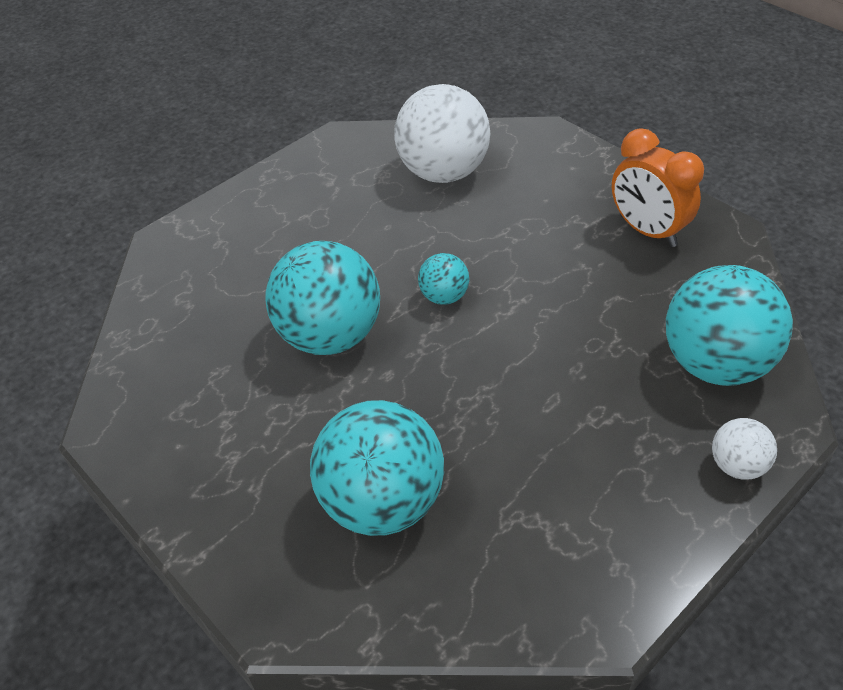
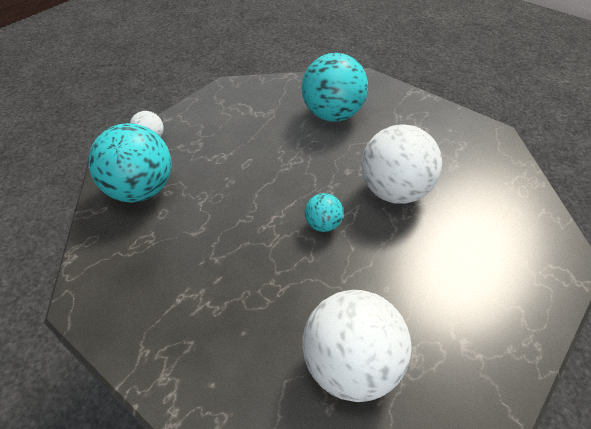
camera: 170 degrees right, 0 degrees up
turquoise ball [265,241,380,355] -> white ball [361,124,442,204]
orange clock [612,128,704,247] -> none

